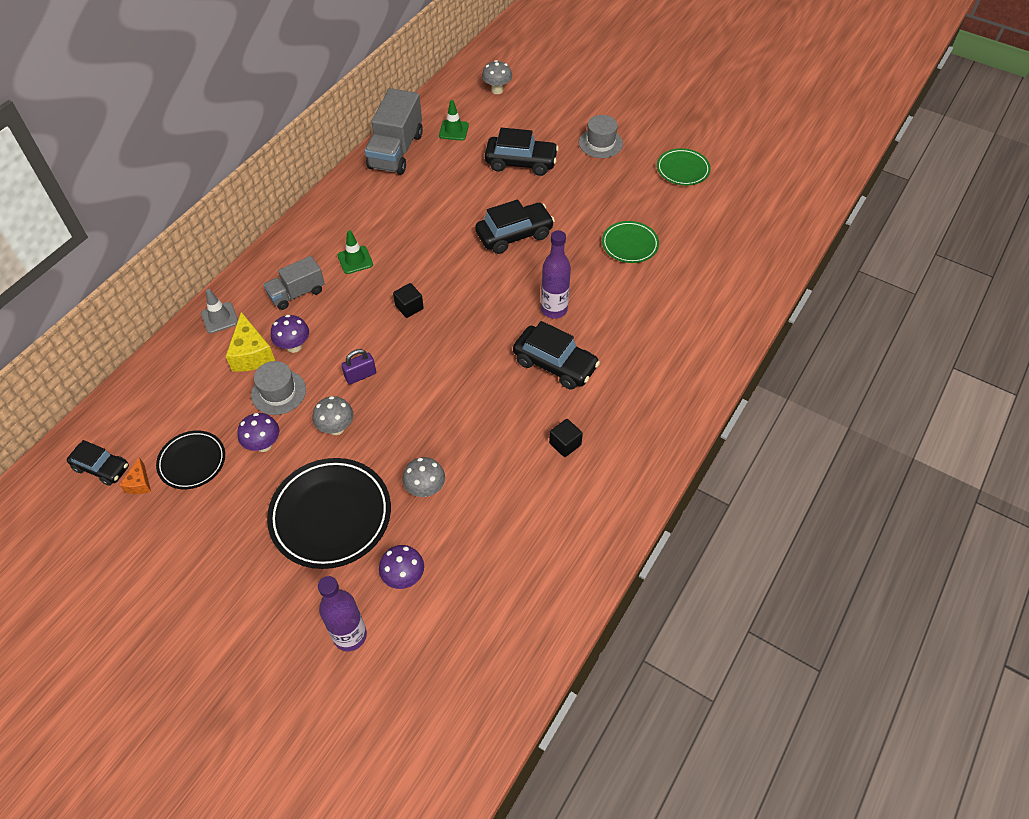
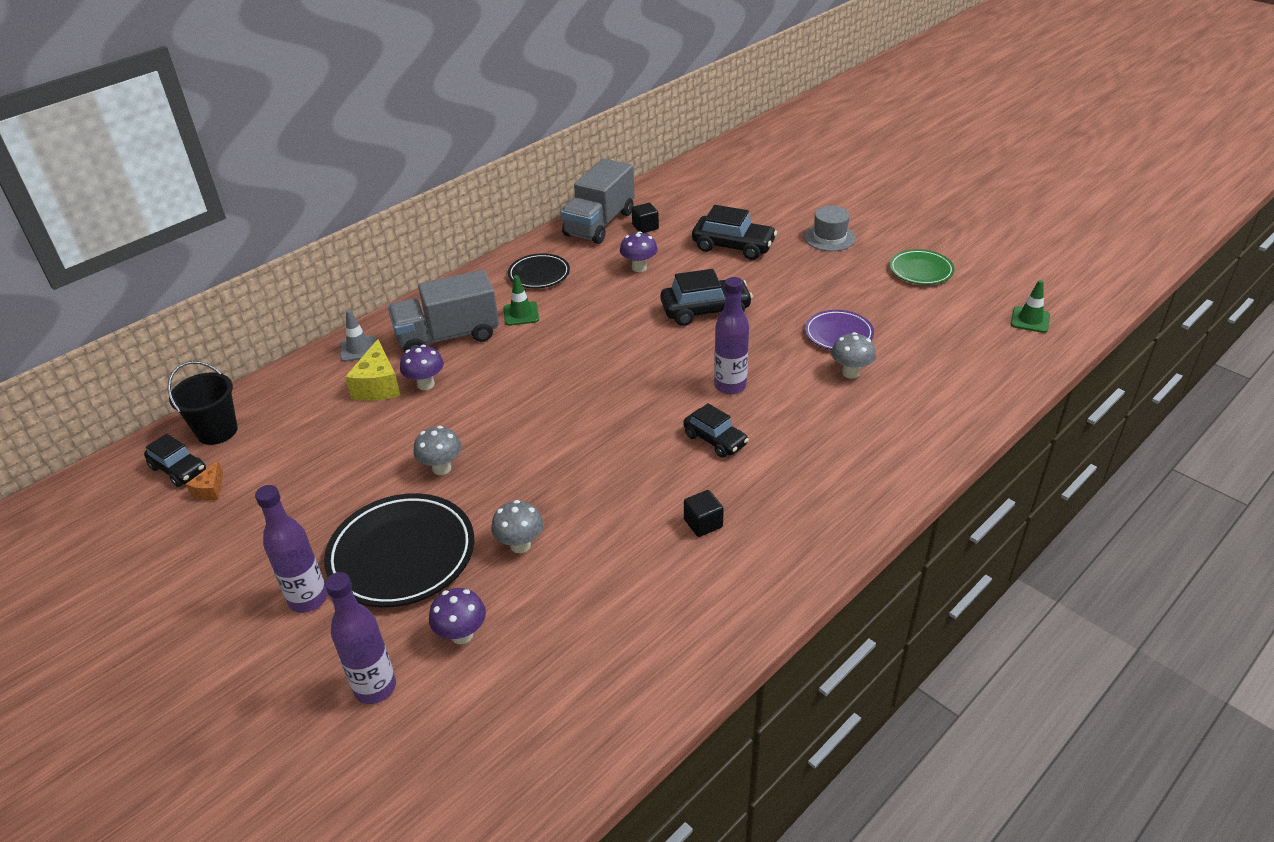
camera: 15 degrees right, 15 degrees down
black plate [156,431,225,489] -> black plate moved to [508,253,570,288]
purple mushroom [237,413,279,452] -> purple mushroom moved to [620,231,658,272]
grey hat [251,361,306,415] -> none
grey truck [263,256,325,310] -> grey truck [388,270,499,352], size x1.64
purple padlock [341,349,376,384] -> none
black cube [393,283,424,318] -> black cube moved to [632,203,659,233]
green traffic cone [439,100,469,141] -> green traffic cone moved to [1011,280,1050,333]
grey mushroom [482,60,512,94] -> grey mushroom moved to [831,332,876,379]
black car [513,321,600,390] -> black car [683,403,749,458], size x0.66
green plate [602,221,659,263] -> purple plate [805,310,874,350]
none -> black bucket [168,361,238,445]
none -> purple bottle [255,485,328,613]

